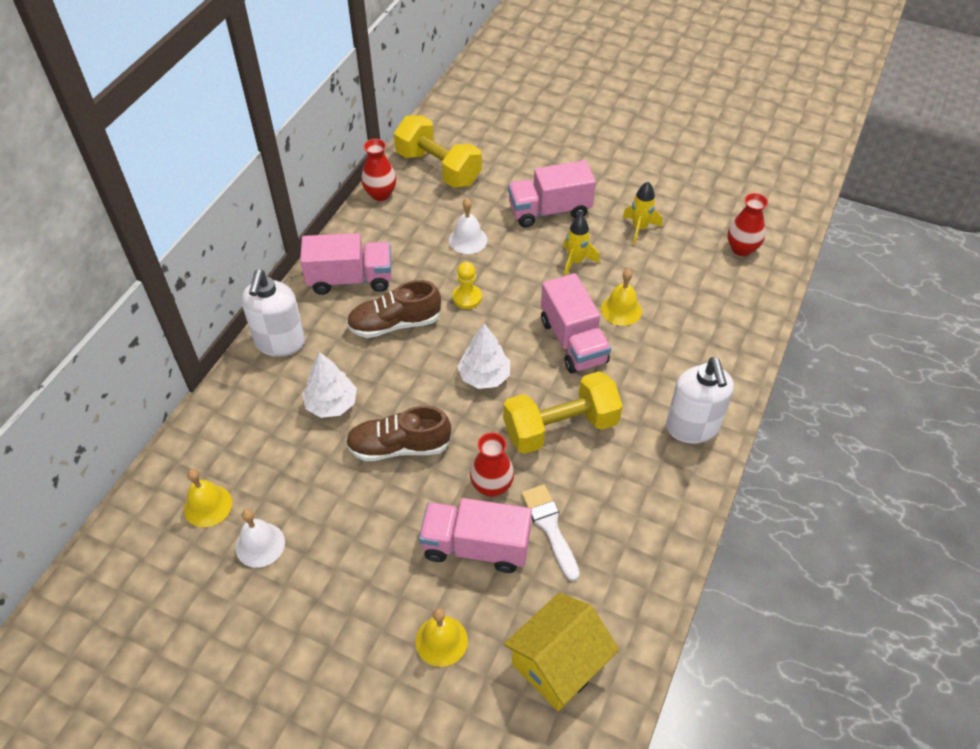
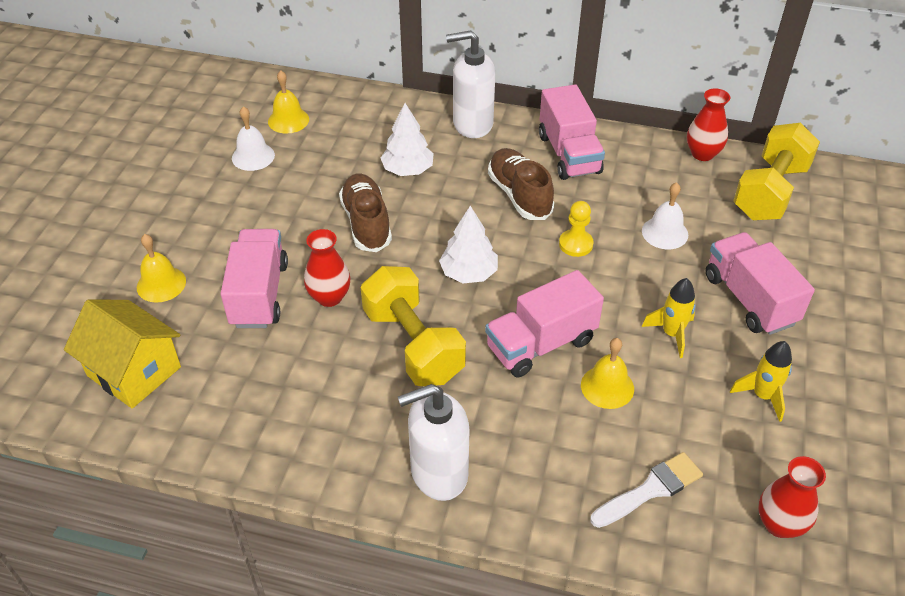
camera: 80 degrees right, 5 degrees down
white brush [521,484,580,581] -> white brush moved to [590,452,703,528]

